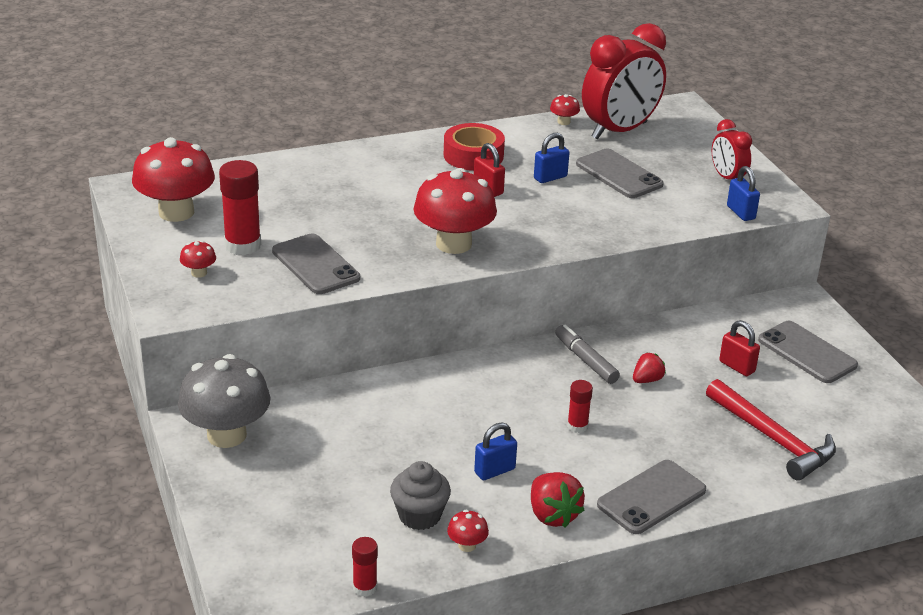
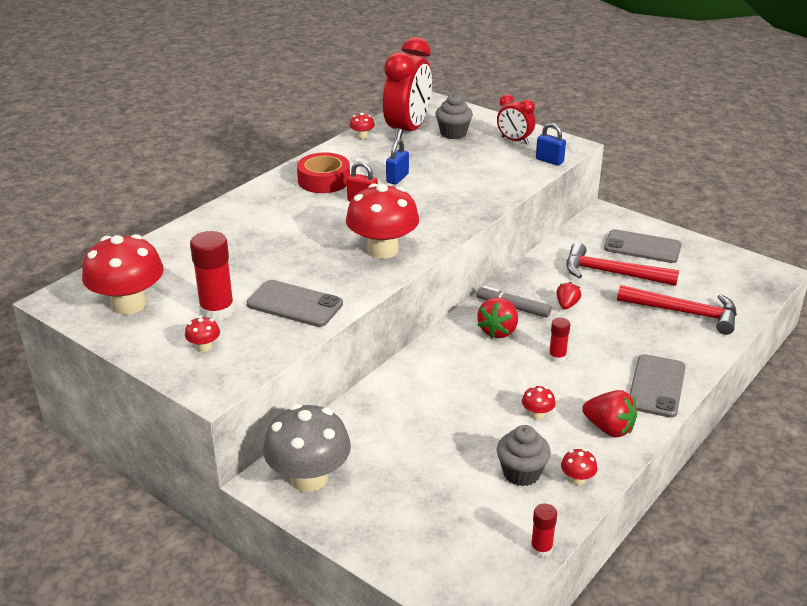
camera: 30 degrees left, 0 degrees up
blue padlock [474,422,517,480] -> red mushroom [522,386,555,420]
grey phone [576,149,664,198] -> none
red padlock [719,320,760,376] -> red hammer [566,243,679,286]
none -> grey cupcake [435,94,473,139]
none -> red strawberry [477,297,518,338]

